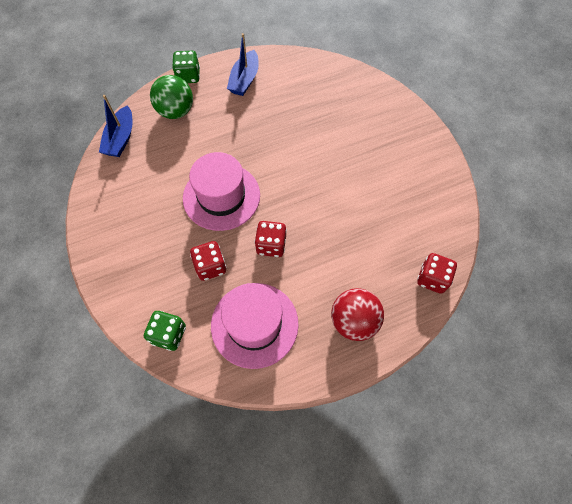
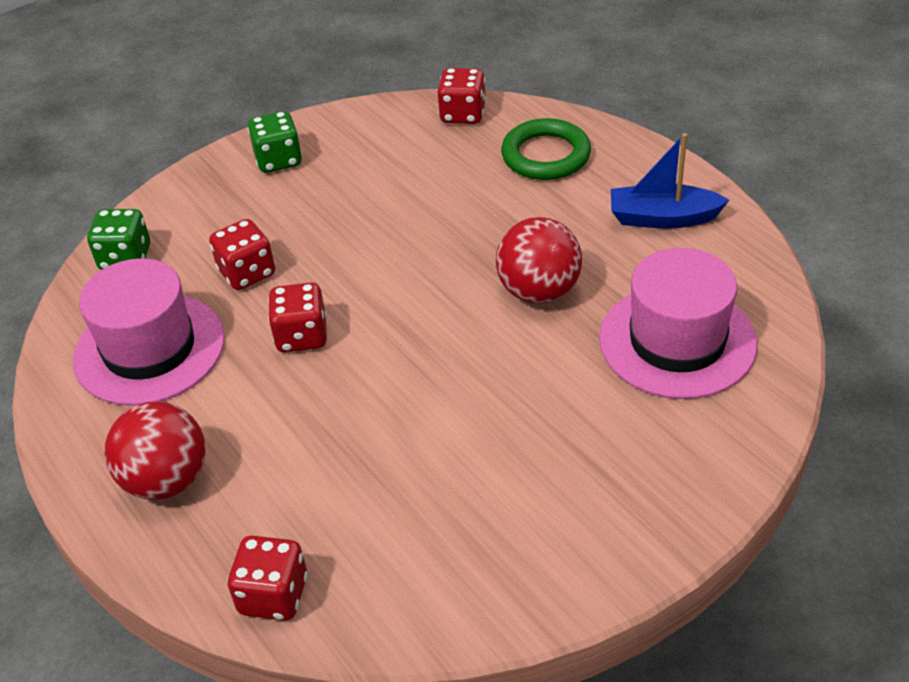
camera: 80 degrees right, 20 degrees down
blue boat [99,95,133,157] -> red dice [438,68,486,124]
green ball [150,75,193,119] -> green ring [501,118,591,180]
green dice [172,51,200,83] -> green dice moved to [247,111,302,173]
pink hat [183,152,260,231] -> pink hat moved to [599,248,757,399]
none -> red ball [496,217,582,304]

